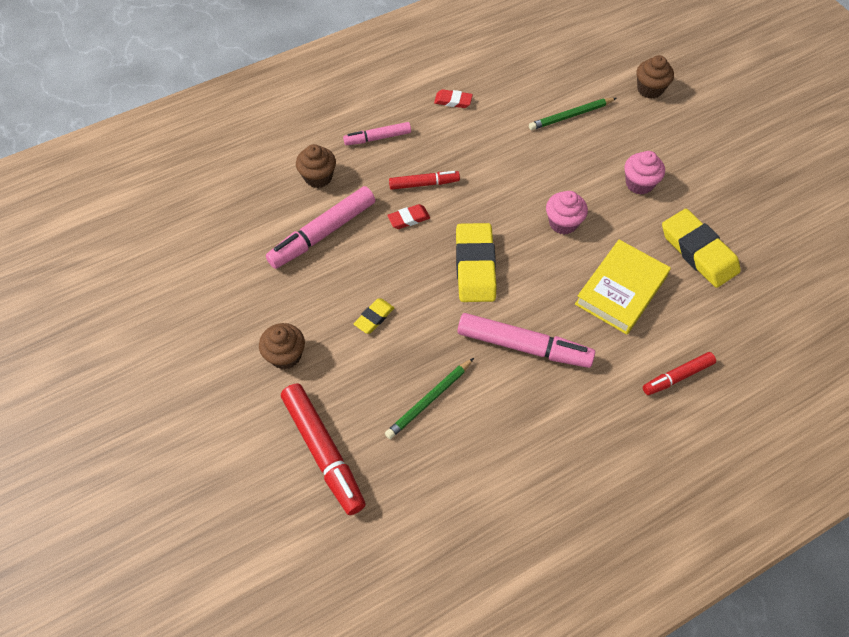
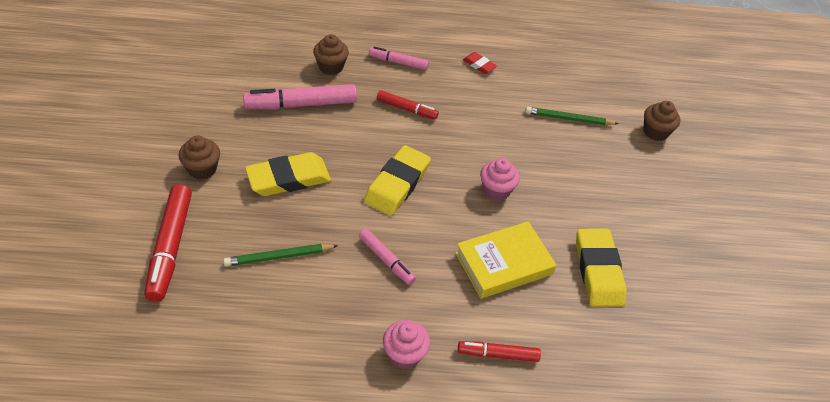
camera: 25 degrees right, 10 degrees down
yellow eraser [354,298,394,334] -> yellow eraser [245,152,331,196], size x2.02
red eraser [387,204,430,229] -> none
pink marker [457,313,595,368] -> pink marker [359,228,416,285], size x0.58
pink cupcake [624,151,665,195] -> pink cupcake moved to [383,320,430,369]

